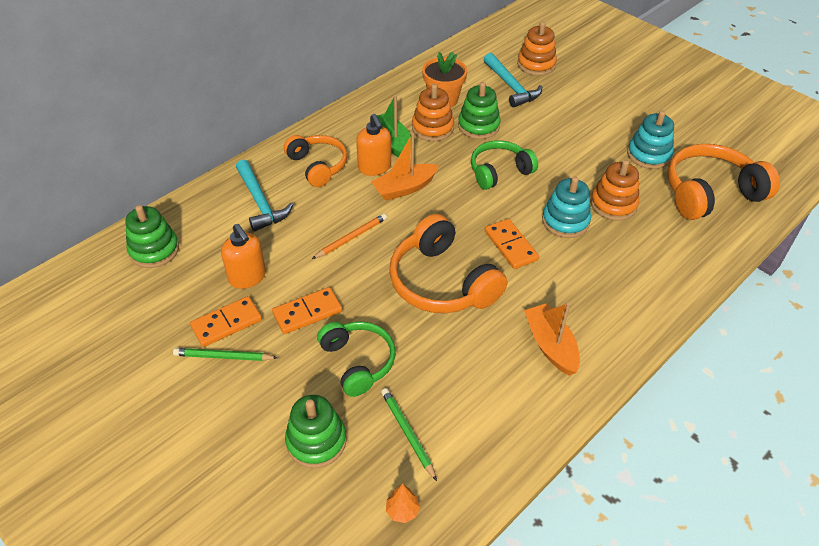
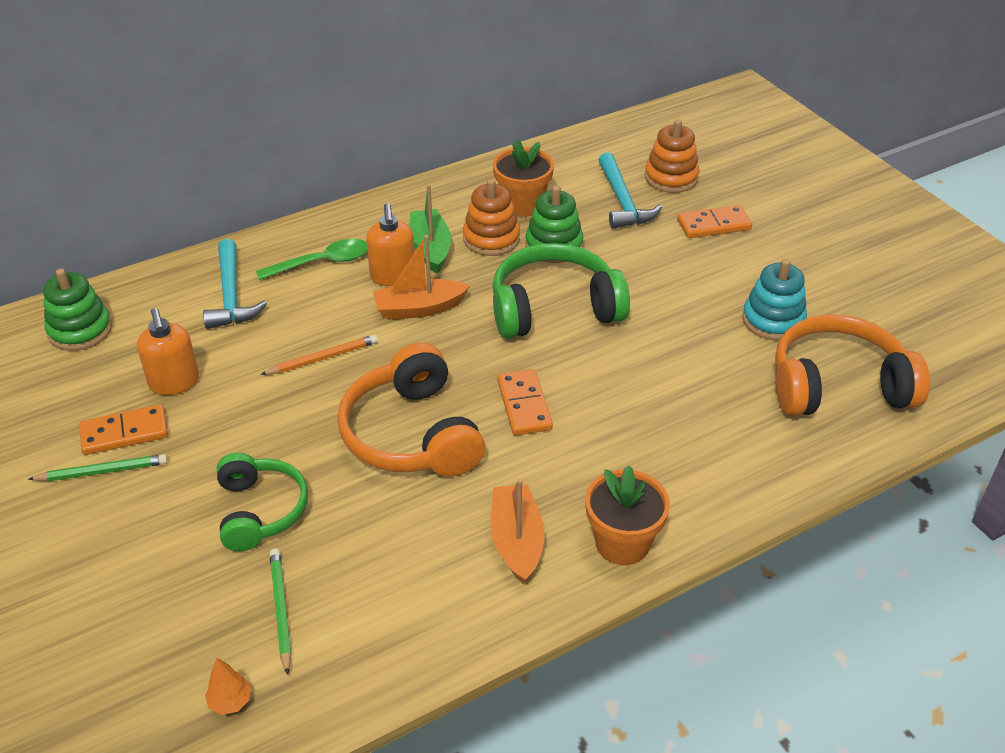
camera: 15 degrees right, 5 degrees down
green pencil [173,348,278,361] -> green pencil turned 150 degrees clockwise [28,454,168,481]
orange domino [272,287,342,334] -> orange domino moved to [677,205,752,238]
orange headphones [284,135,347,187] -> green spoon [256,239,367,280]
green stacking toy [285,395,347,468] -> none
green headphones [471,140,538,190] -> green headphones [492,243,630,339], size x1.53
turquoise stacking toy [542,176,591,238] -> none
orange stacking toy [590,160,639,221] -> none
none -> orange flower pot [585,466,670,565]

